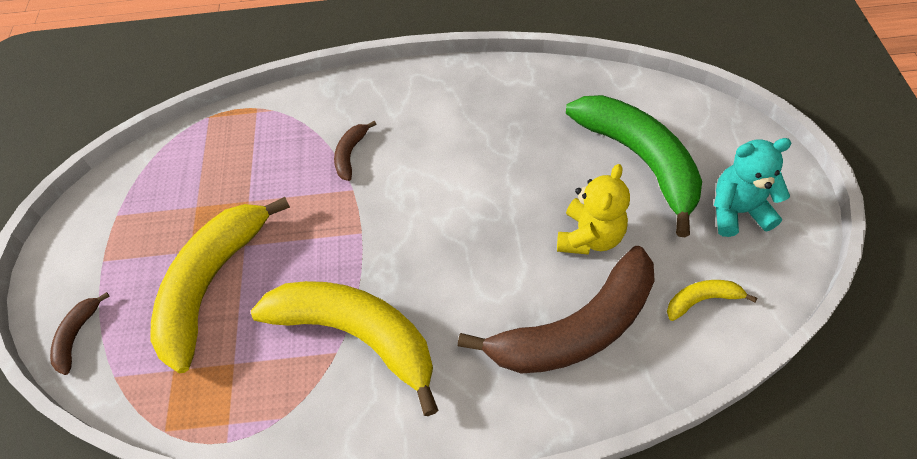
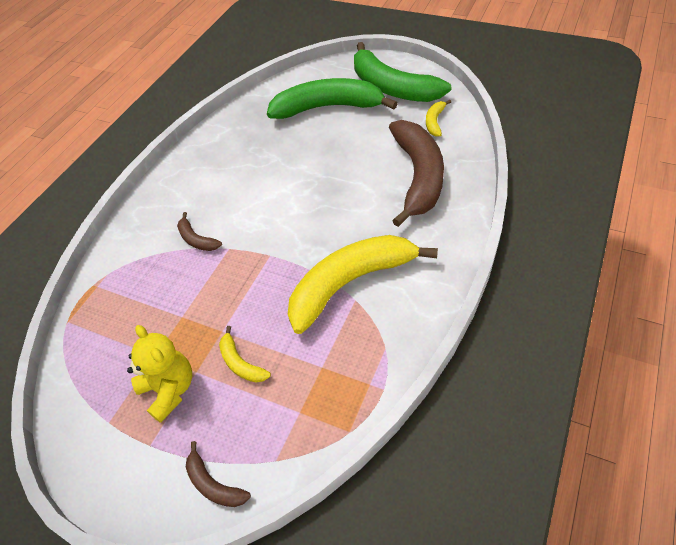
camera: 60 degrees left, 5 degrees down
yellow banana [150,197,290,374] -> yellow banana [219,326,271,382], size x0.43
yellow teddy bear [557,164,630,255] -> yellow teddy bear moved to [127,325,192,423]
turquoise teddy bear [714,138,792,237] -> green banana [354,42,451,102]

